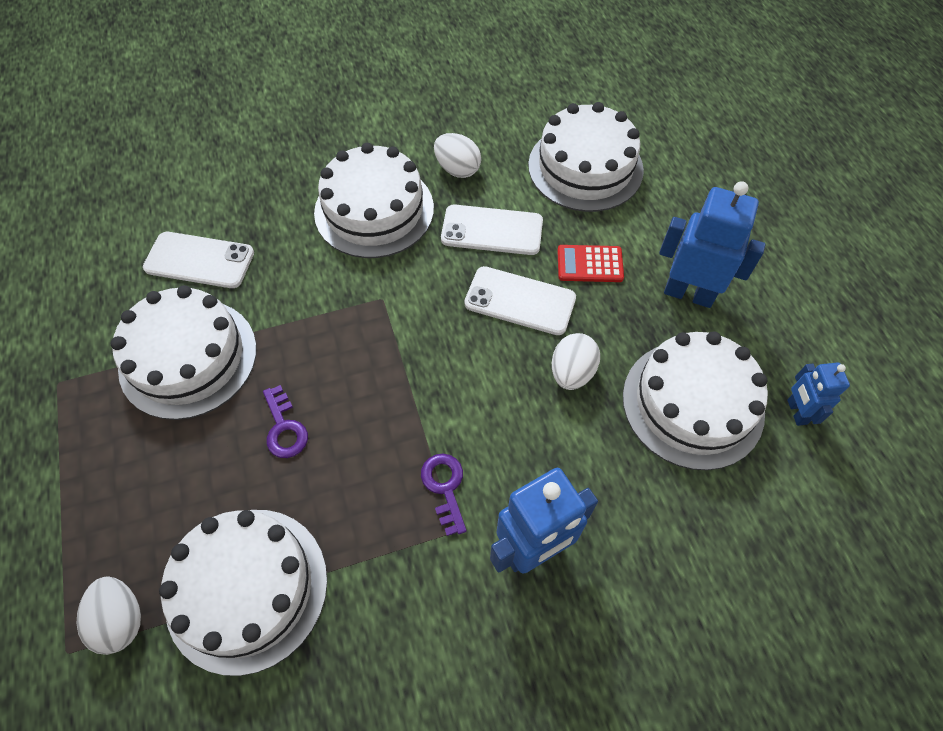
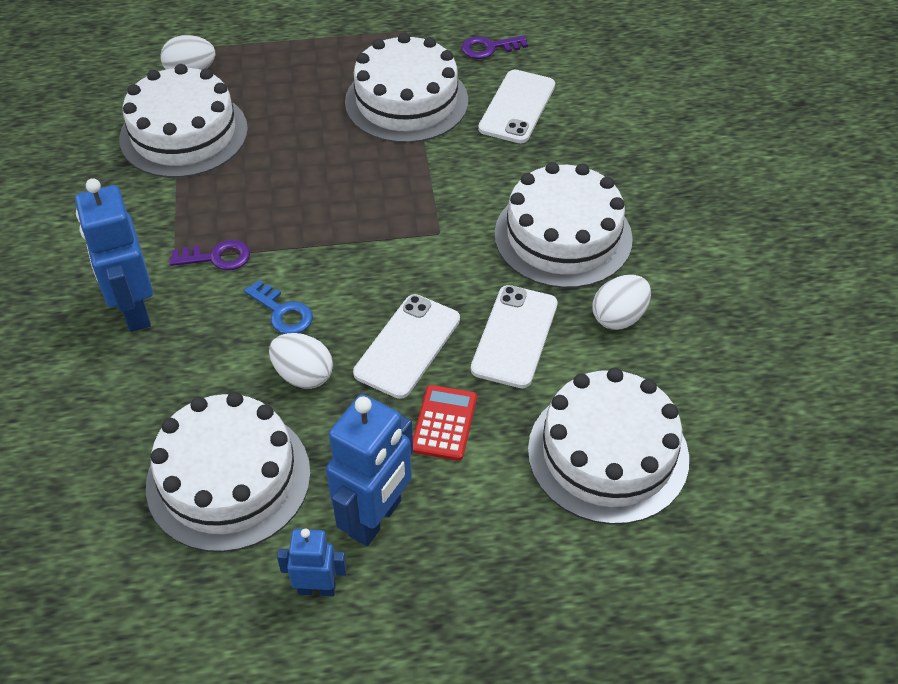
camera: 100 degrees right, 10 degrees down
purple key [263,385,308,458] -> purple key moved to [461,36,528,59]
blue robot [787,362,850,426] -> blue robot moved to [277,529,347,596]
none -> blue key [244,280,313,334]

